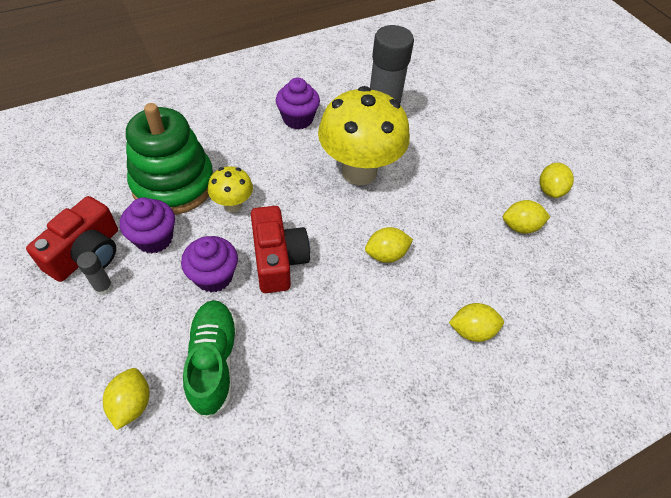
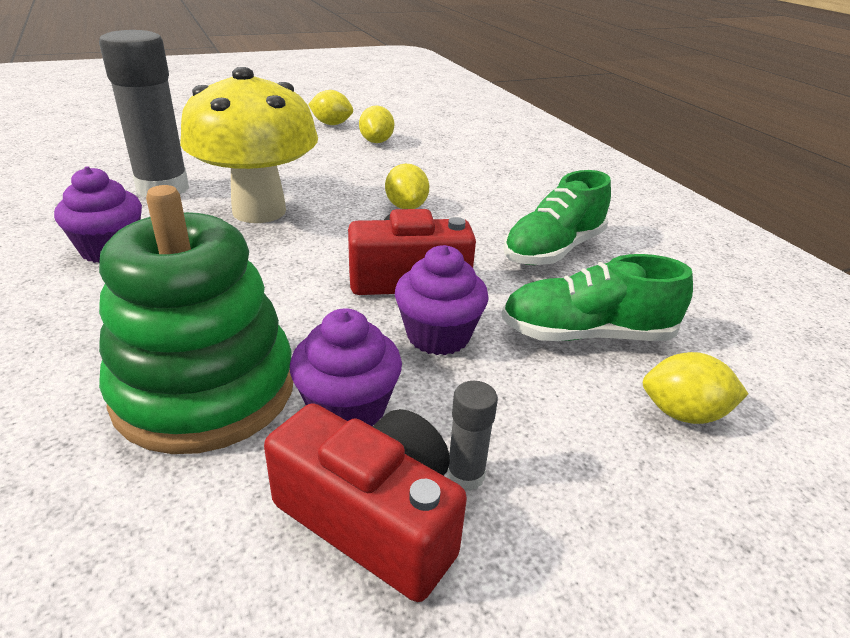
camera: 85 degrees left, 20 degrees down
yellow mushroom [208,166,253,212] -> none
yellow lemon [449,303,504,342] -> none
none -> green shoe [504,170,611,265]

